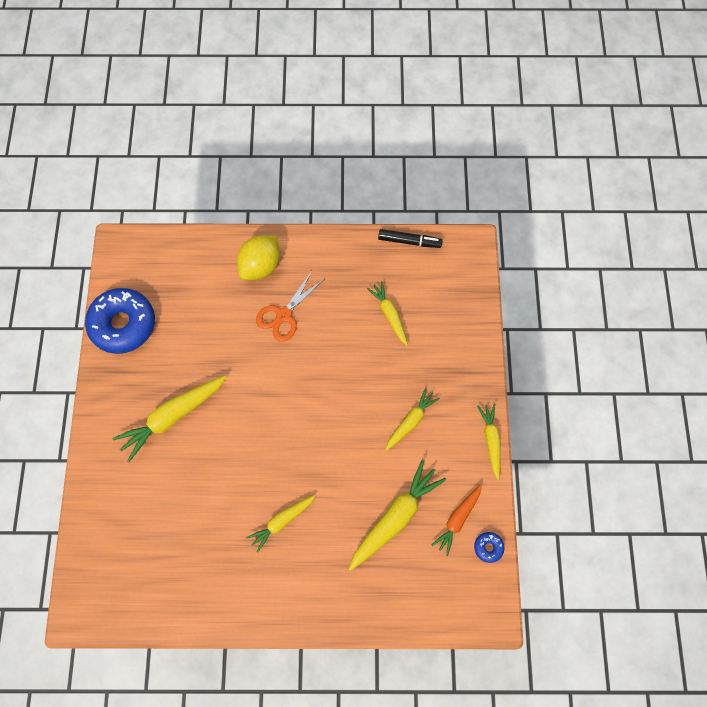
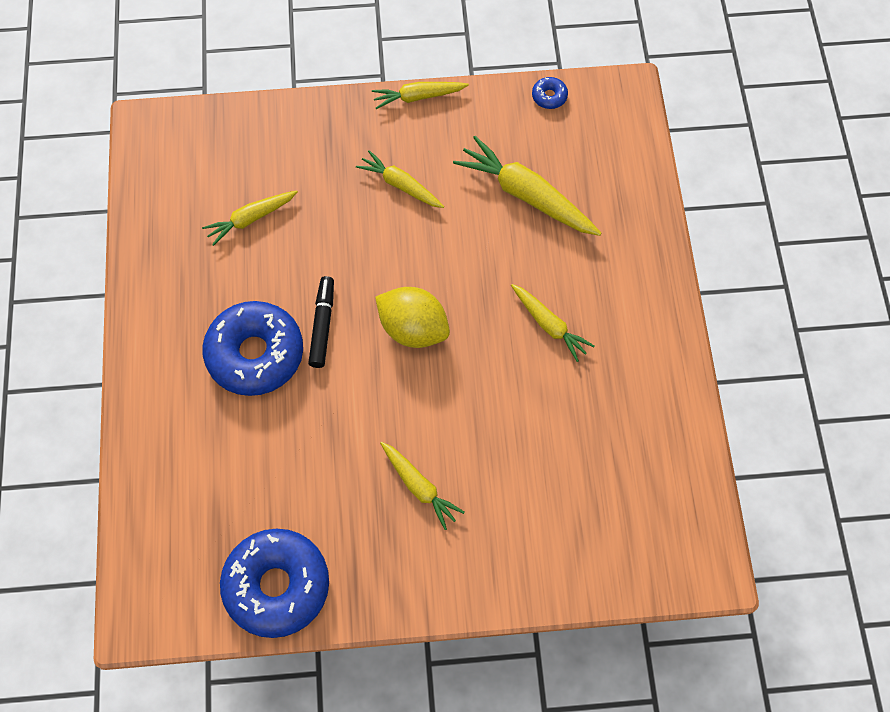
camera: 95 degrees left, 5 degrees down
yellow carrot [112,375,226,462] -> yellow carrot [380,442,465,530], size x0.61
yellow lemon [237,235,280,280] -> yellow lemon moved to [375,287,450,348]
orange scissors [256,271,324,342] -> blue donut [203,301,303,396]
black marker [378,229,443,248] -> black marker moved to [308,276,334,368]
orange carrot [432,484,482,556] -> none

